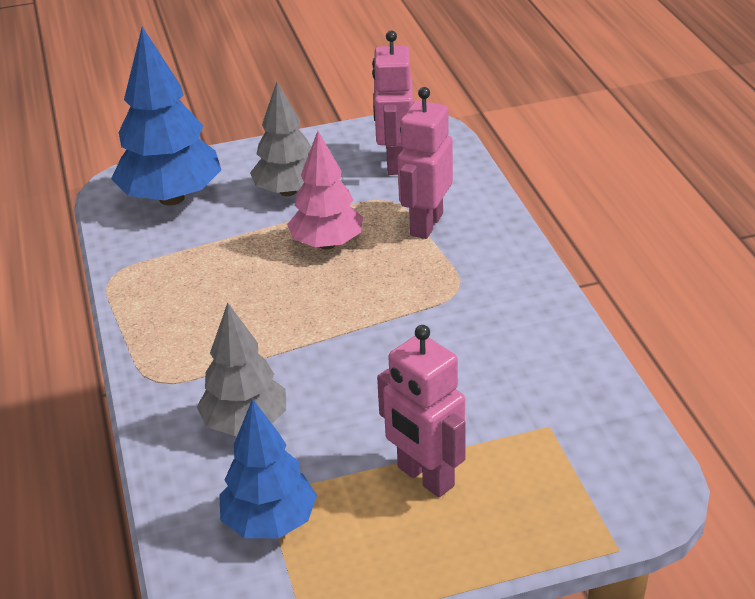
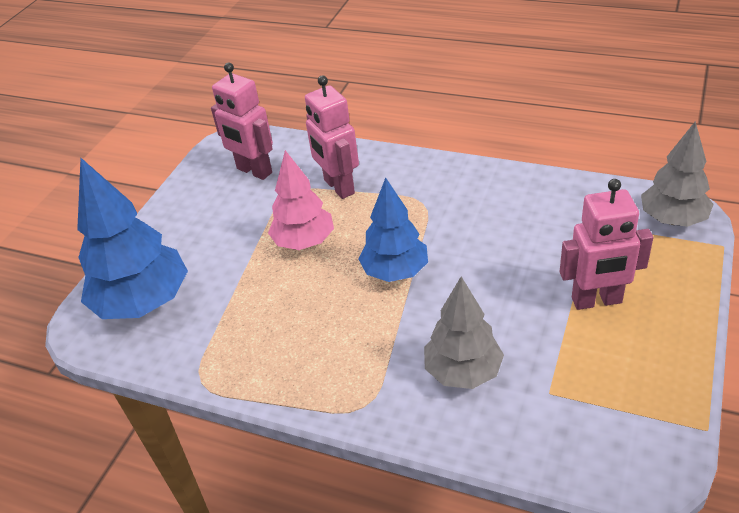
camera: 50 degrees left, 5 degrees up
blue tree [219,398,317,538] -> blue tree moved to [359,178,428,282]
grey tree [250,82,311,196] -> grey tree moved to [641,121,714,227]

